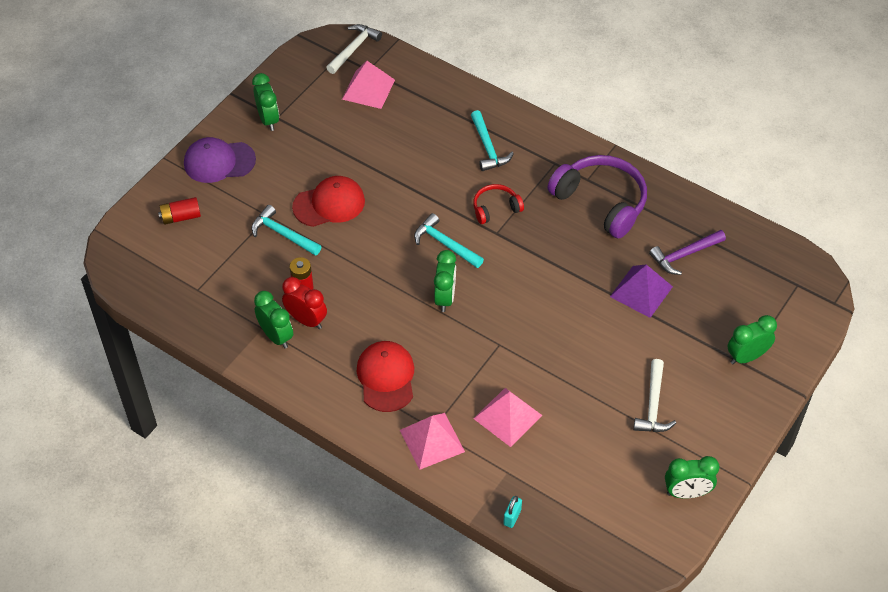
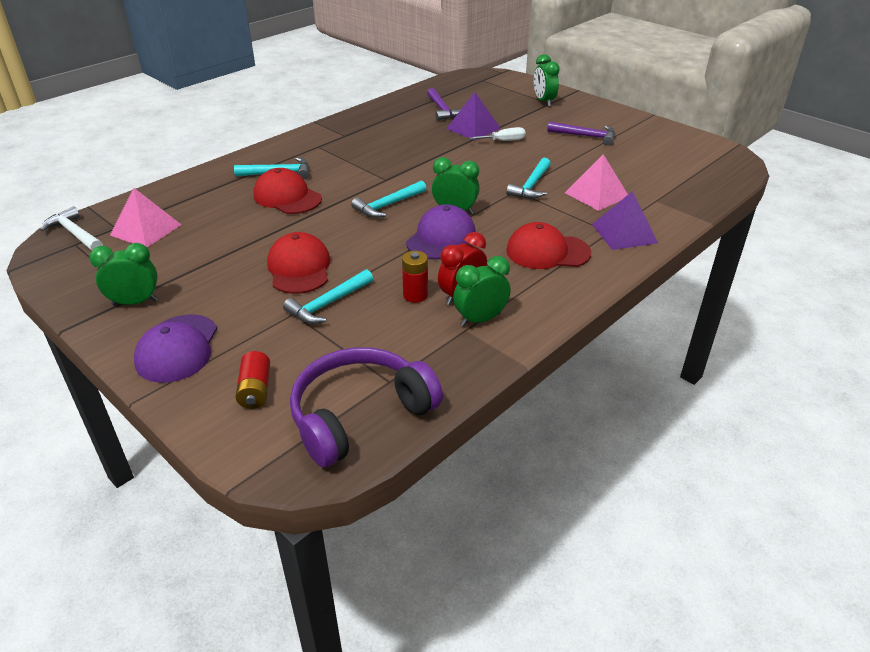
camera: 80 degrees left, 15 degrees down
pink pyramid [400,413,465,470] -> purple pyramid [592,191,658,250]
red headphones [473,184,524,224] -> none
turquoise padlock [503,496,522,528] -> none
purple headphones [548,155,647,239] -> purple headphones moved to [290,347,443,468]
white hammer [633,359,676,432] -> purple hammer [547,121,615,146]
green clock [665,456,719,499] -> none
none -> red cap [254,168,322,214]
none -> purple cap [406,204,476,260]
none -> white screwdriver [469,127,526,141]
none -> turquoise hammer [506,158,551,199]

